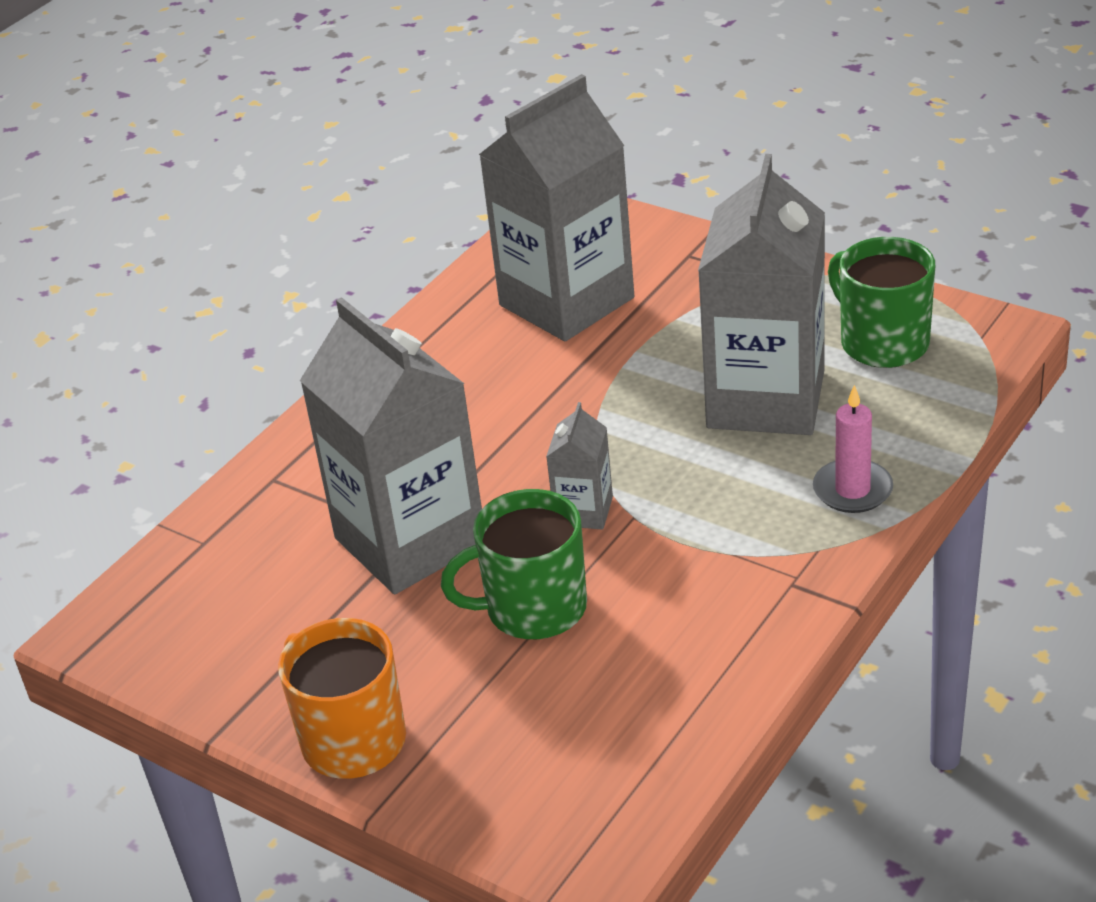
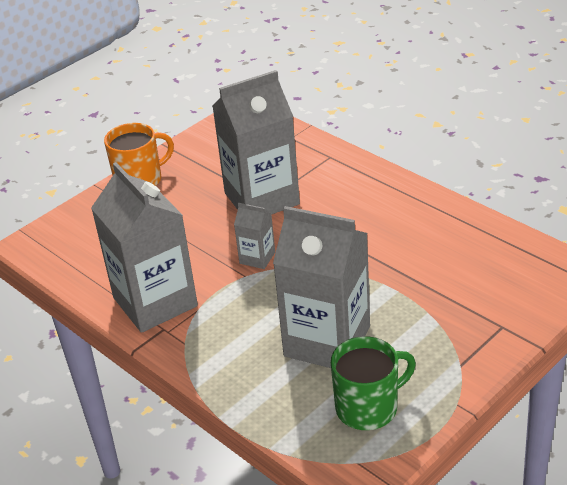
camera: 100 degrees right, 0 degrees up
green mug [441,489,587,640] -> none
grey carton [479,74,634,341] -> grey carton moved to [91,162,198,333]
pink candle [813,385,893,513] -> none

